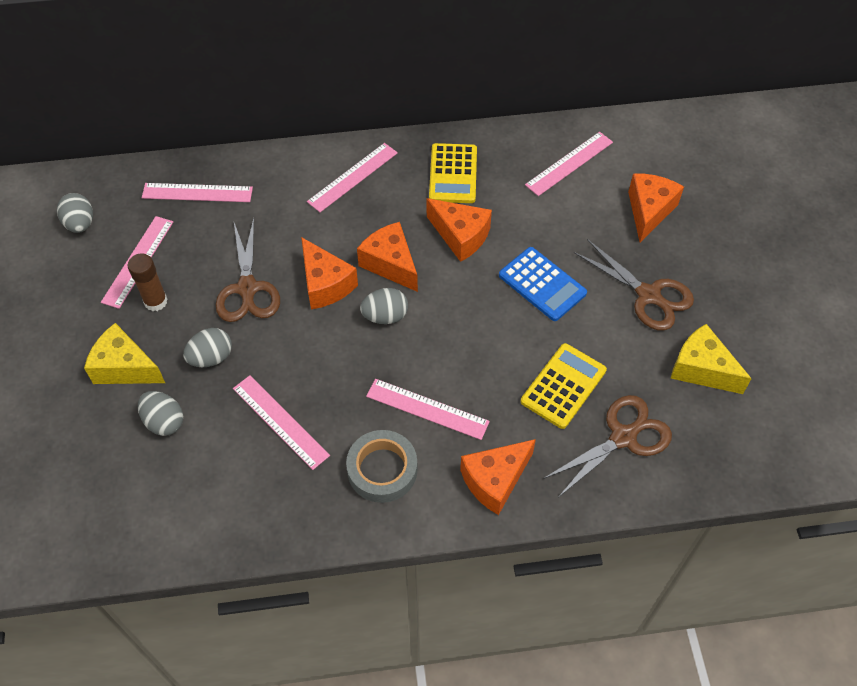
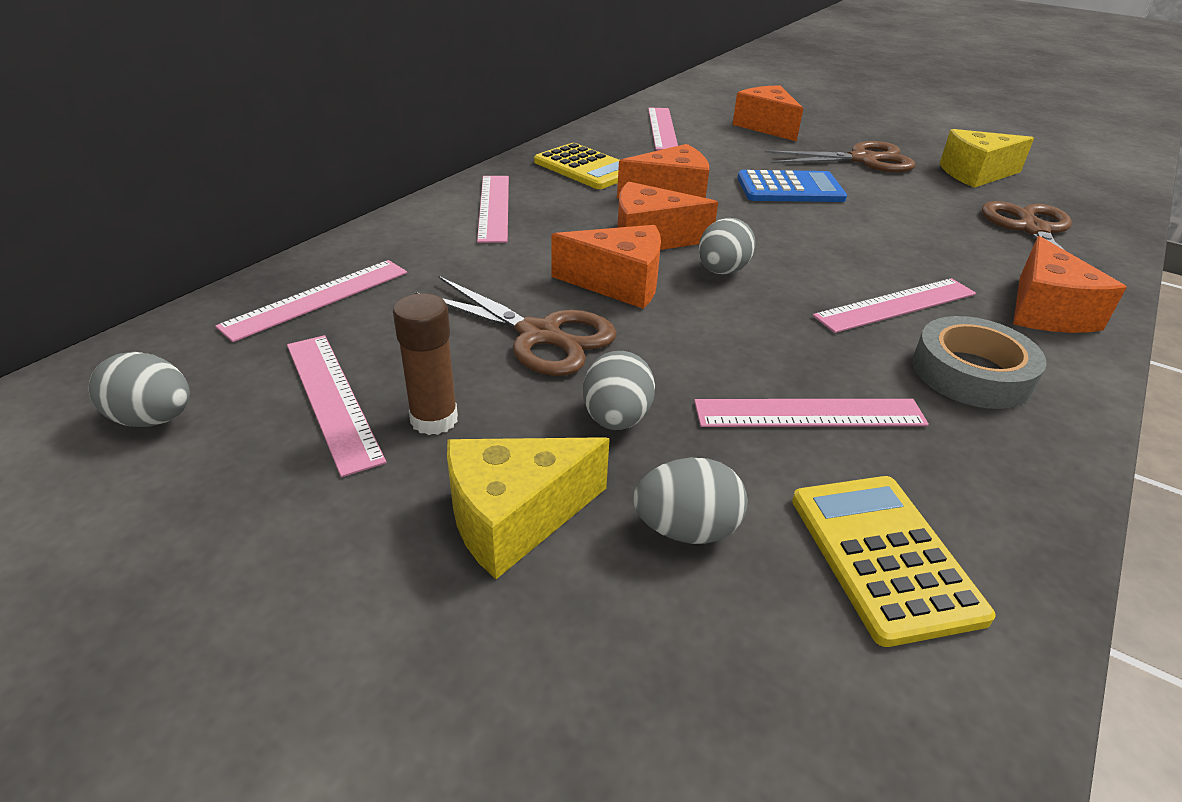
camera: 50 degrees left, 20 degrees down
yellow calculator [521,343,607,429] -> yellow calculator moved to [792,476,996,647]

